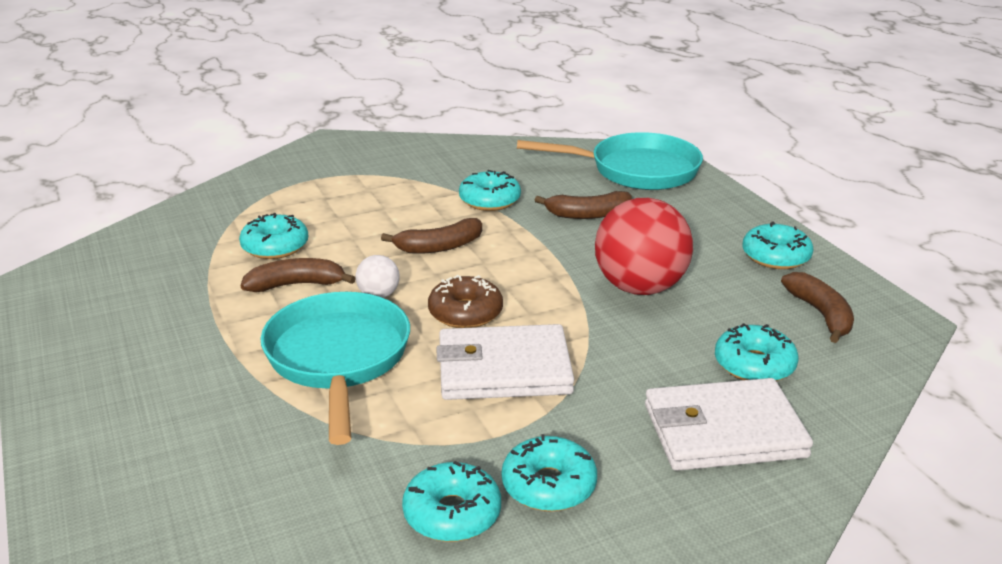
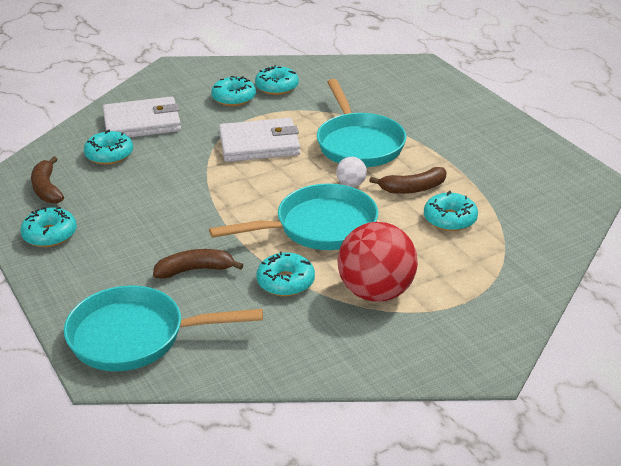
camera: 175 degrees right, 5 degrees up
brown banana [381,218,482,254] -> turquoise pan [209,184,378,250]
brown donut [428,275,503,328] -> none
red ball [595,198,693,295] -> red ball moved to [338,222,418,302]

